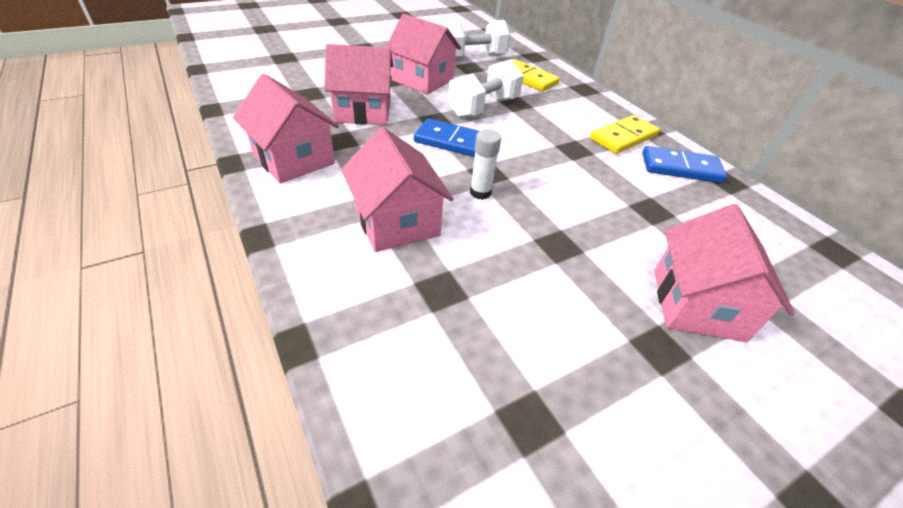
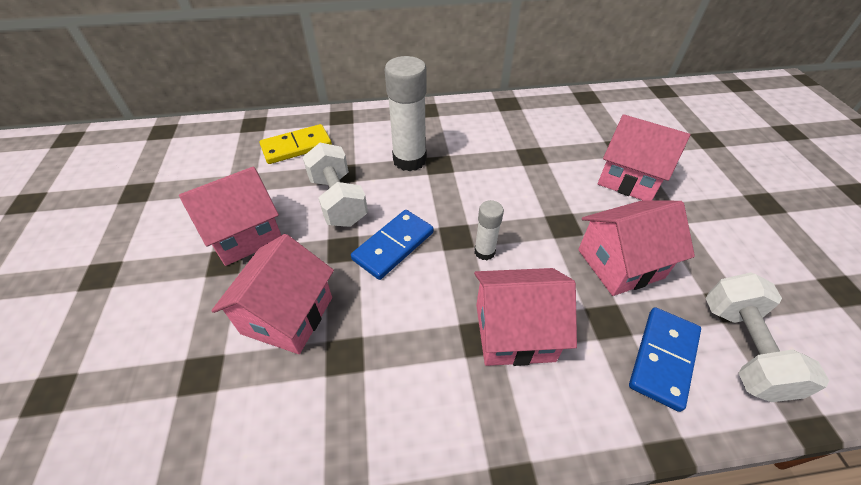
camera: 65 degrees left, 5 degrees up
pink house [233,74,339,183] -> pink house moved to [578,200,695,296]
white dumbbell [444,20,511,59] -> white dumbbell moved to [706,272,829,402]
yellow domino [590,115,660,154] -> none
blue domino [642,146,727,183] -> blue domino moved to [629,307,701,412]
none -> white glue stick [385,56,427,171]

